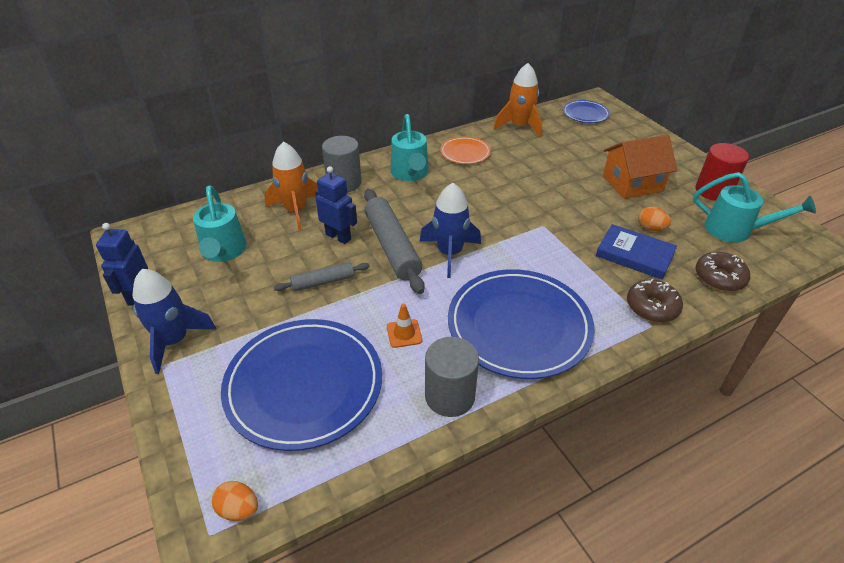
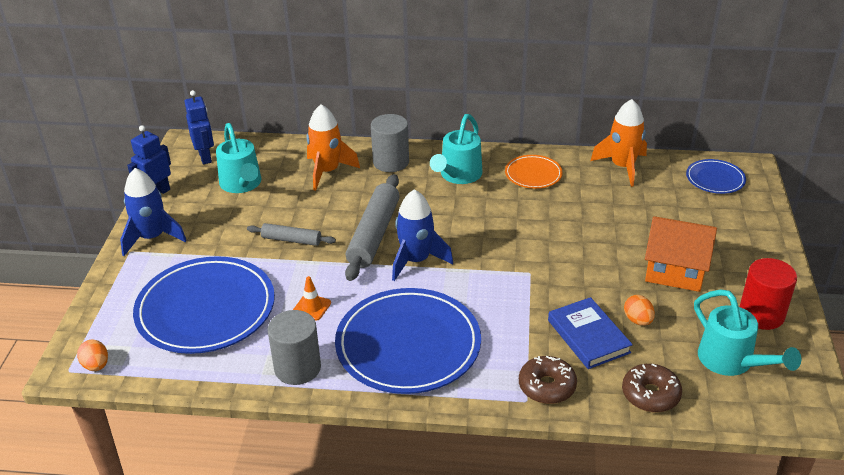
camera: 35 degrees right, 5 degrees down
turquoise watering can [193,185,247,262] -> turquoise watering can turned 45 degrees counterclockwise [216,123,261,193]
blue robot [315,166,357,244] -> blue robot moved to [184,90,214,164]

